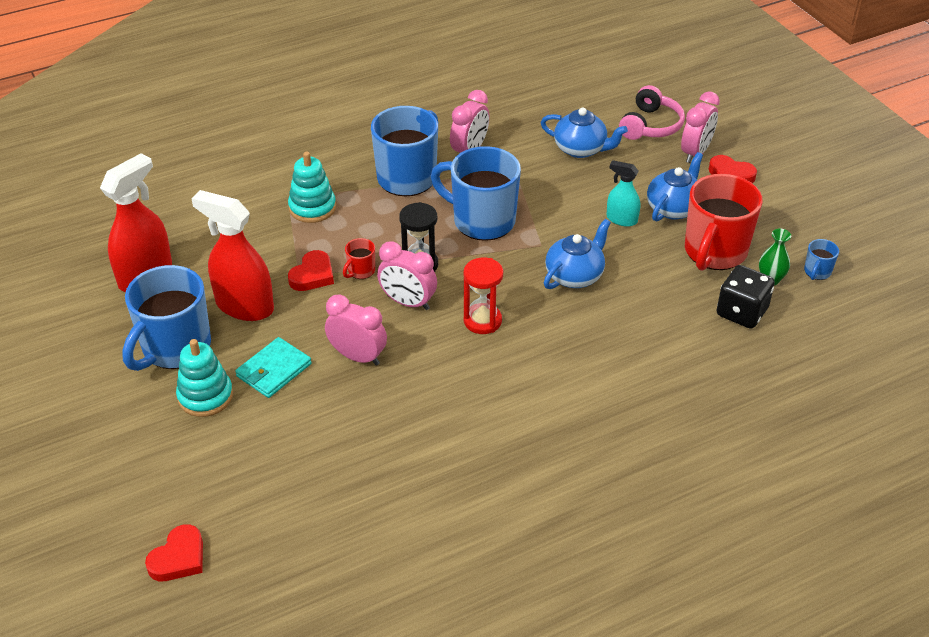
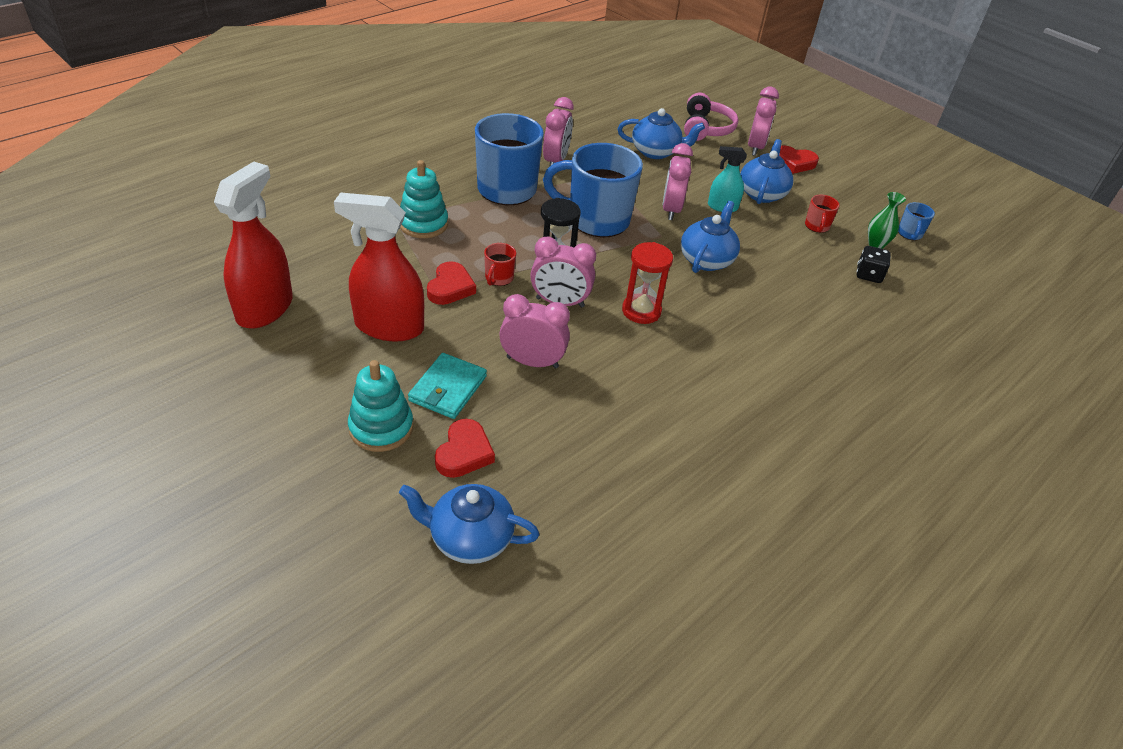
camera: 20 degrees left, 0 degrees up
blue mug [122,265,211,371] -> none
red heart [145,524,203,581] -> red heart moved to [435,419,495,478]
red mug [685,174,763,271] -> red mug [805,195,840,233], size x0.42
black dice [717,265,775,329] -> black dice [857,246,891,283], size x0.64
none -> blue teapot [399,484,539,564]
none -> pink clock [663,143,693,220]

